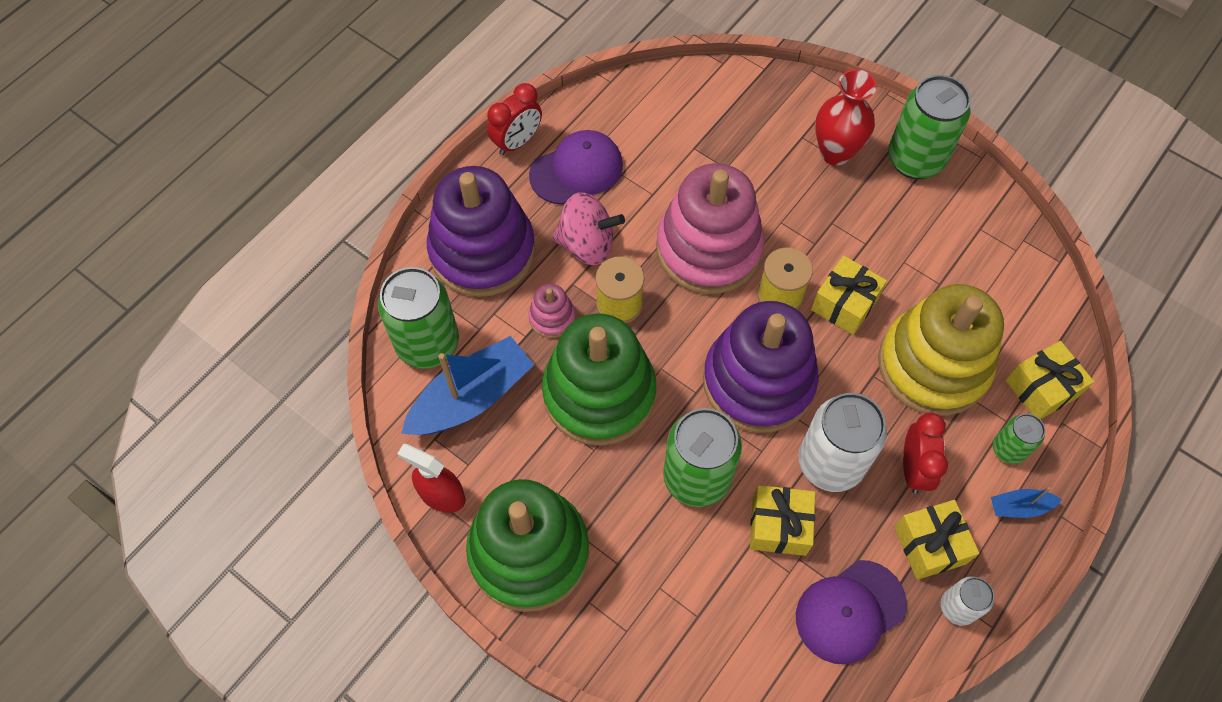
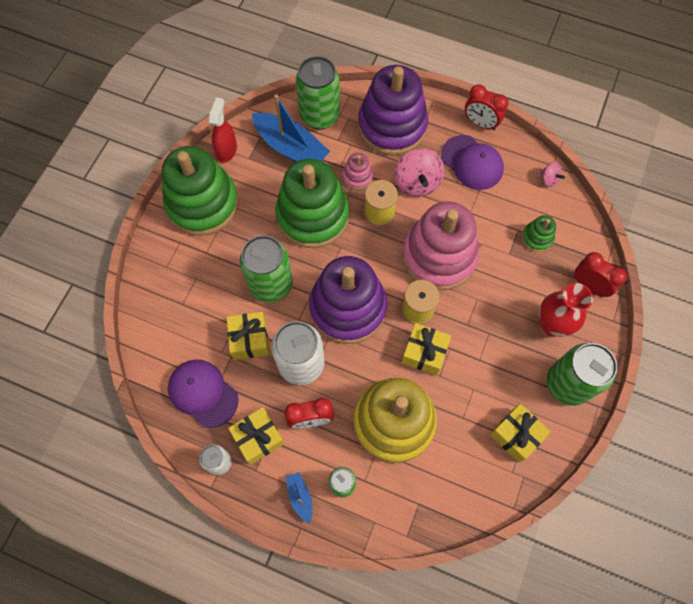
camera: 75 degrees right, 5 degrees up
yellow gift [1005,341,1094,419] -> yellow gift moved to [490,404,551,462]
none -> green stacking toy [522,215,556,252]
none -> pink spinning top [540,162,565,187]
none -> red clock [574,252,627,297]

